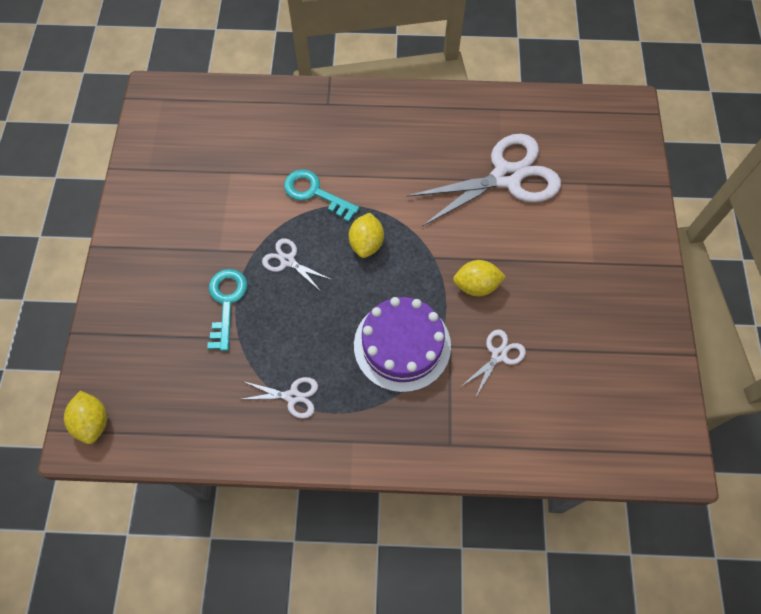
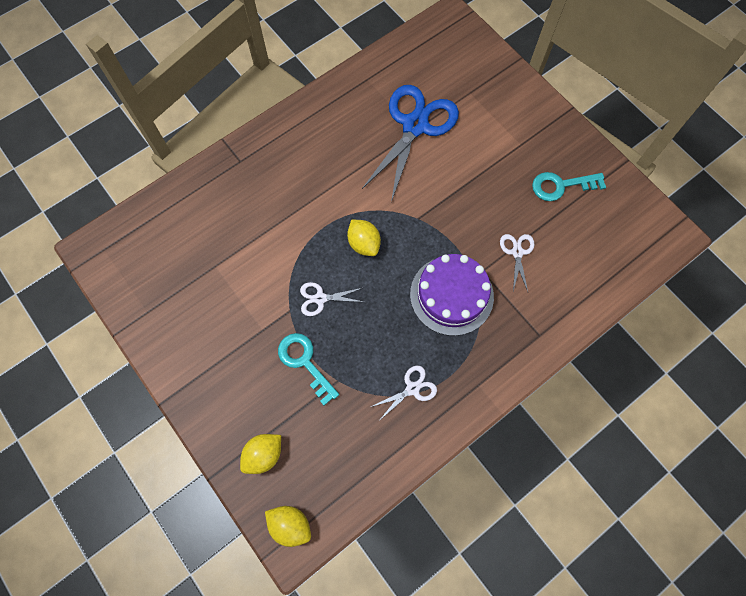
camera: 40 degrees left, 5 degrees up
turquoise key [284,169,360,222] -> turquoise key moved to [532,172,606,201]
white scissors [407,134,561,227] -> blue scissors [362,85,459,202]
yellow lemon [453,260,506,297] -> yellow lemon moved to [240,434,281,474]

